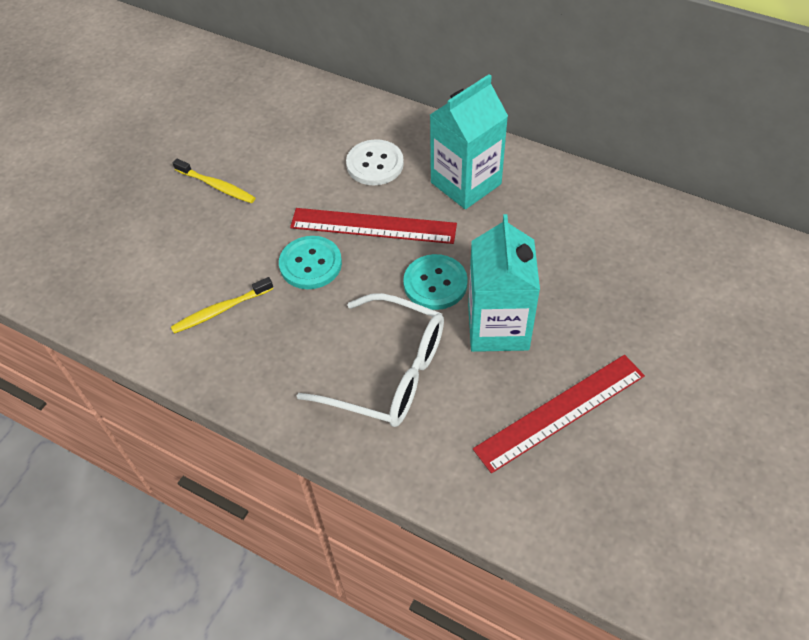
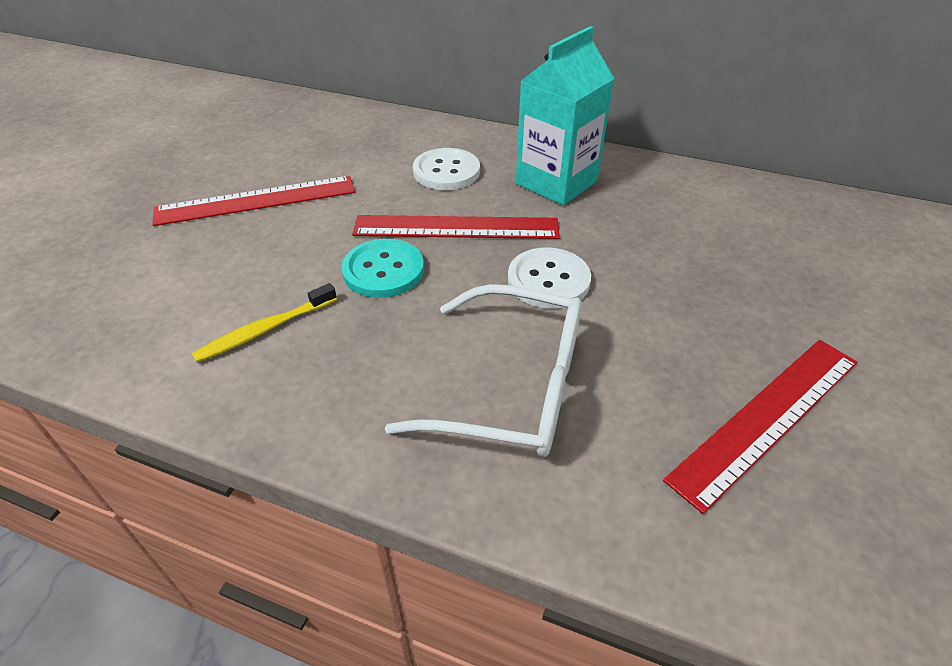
camera: 10 degrees left, 10 degrees down
yellow toothbrush [173,159,255,203] -> red ruler [152,176,355,226]
turquoise button [403,254,468,310] -> white button [508,247,591,309]
turquoise carton [468,214,540,352] -> none

